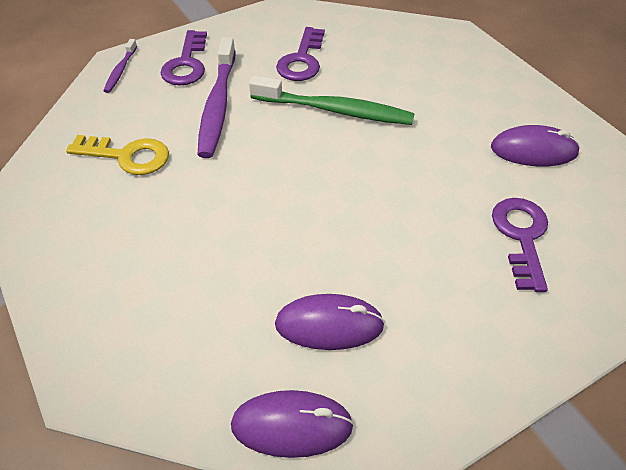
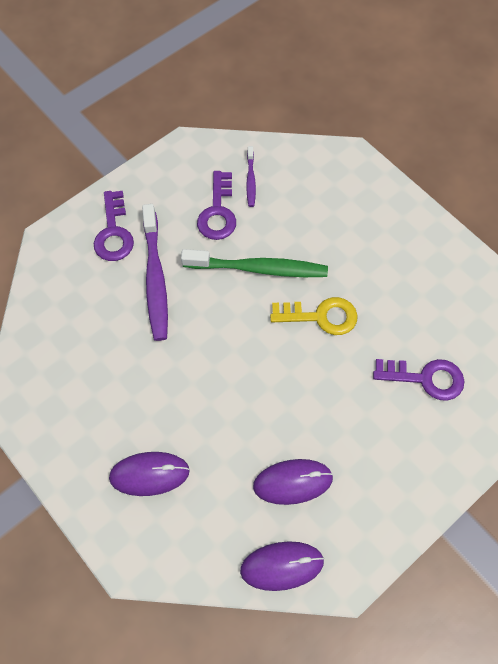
camera: 10 degrees left, 15 degrees up
yellow key [66,135,169,175] -> yellow key moved to [270,297,358,335]
purple toothbrush [103,39,137,93] -> purple toothbrush moved to [246,146,256,207]
purple mouse [491,125,580,166] -> purple mouse moved to [109,452,190,496]
purple key [492,198,548,292] -> purple key turned 105 degrees clockwise [373,359,465,401]

